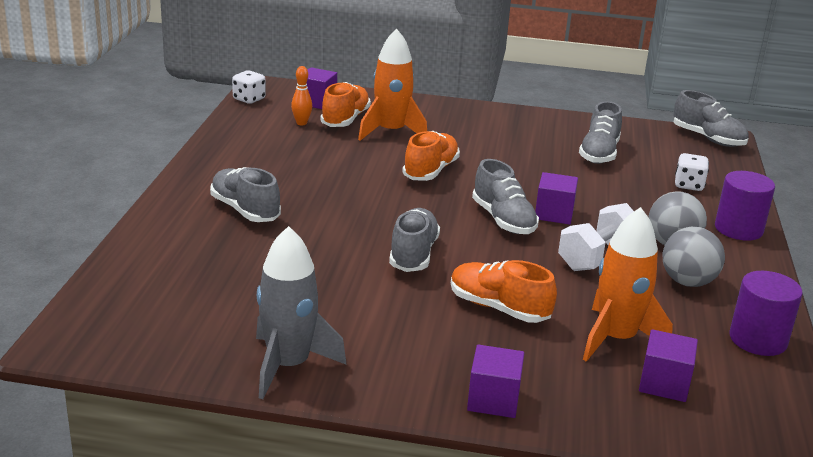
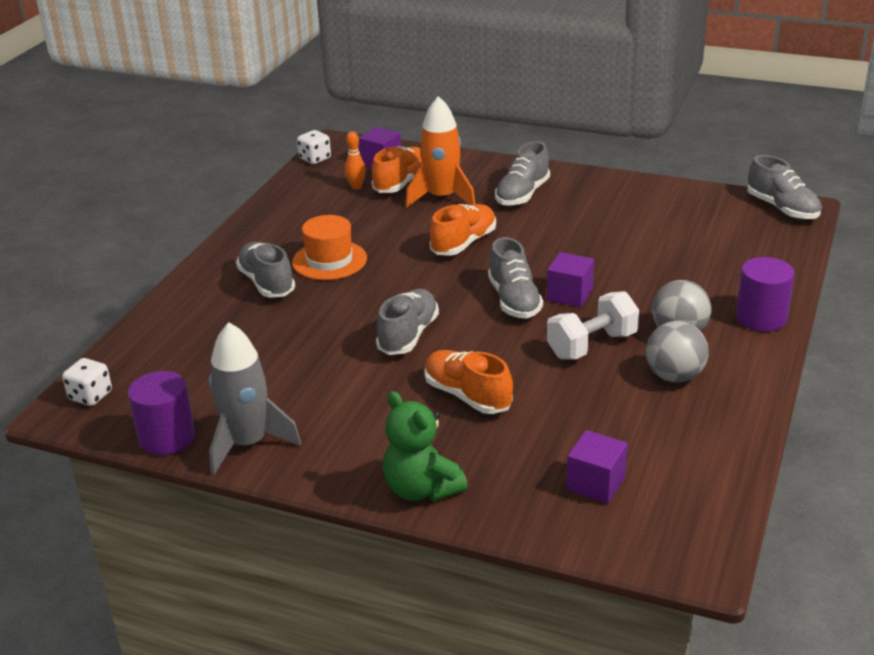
camera: 15 degrees right, 5 degrees up
purple cube [467,345,524,418] -> green teddy bear [383,391,468,501]
grey shoe [579,101,622,164] -> grey shoe moved to [495,141,550,206]
orange rocket [583,207,673,362] -> none
white dice [675,153,709,191] -> white dice moved to [62,358,112,406]
purple cylinder [730,271,803,356] -> purple cylinder moved to [128,371,195,455]
none -> orange hat [292,215,367,280]

